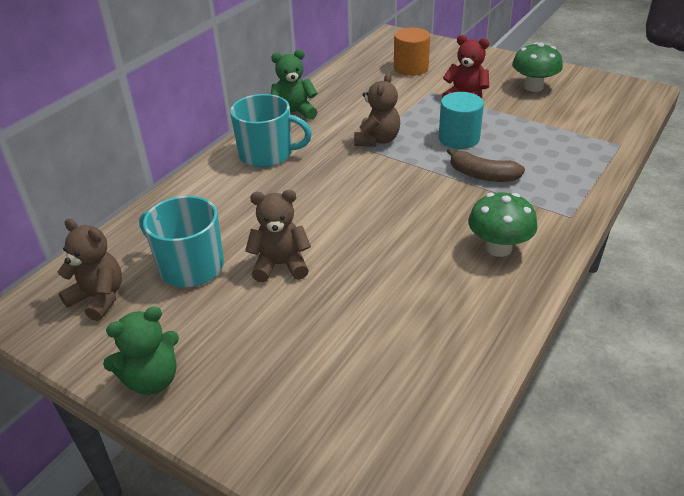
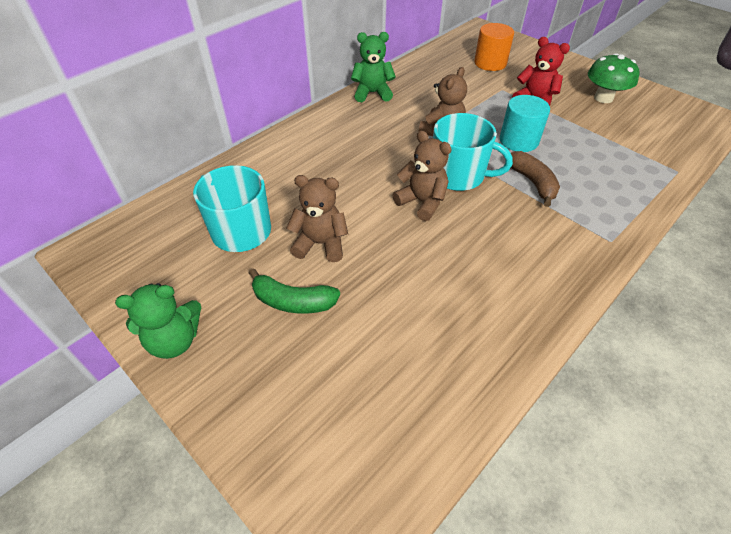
camera: 10 degrees right, 10 degrees up
brown teddy bear [58,219,122,321] -> brown teddy bear moved to [392,131,451,221]
turquoise mug [230,94,312,167] -> turquoise mug moved to [433,113,513,191]
brown banana [447,148,525,182] -> brown banana turned 150 degrees counterclockwise [511,151,560,207]
green mushroom [468,192,538,257] -> none
none -> green banana [249,268,340,314]

